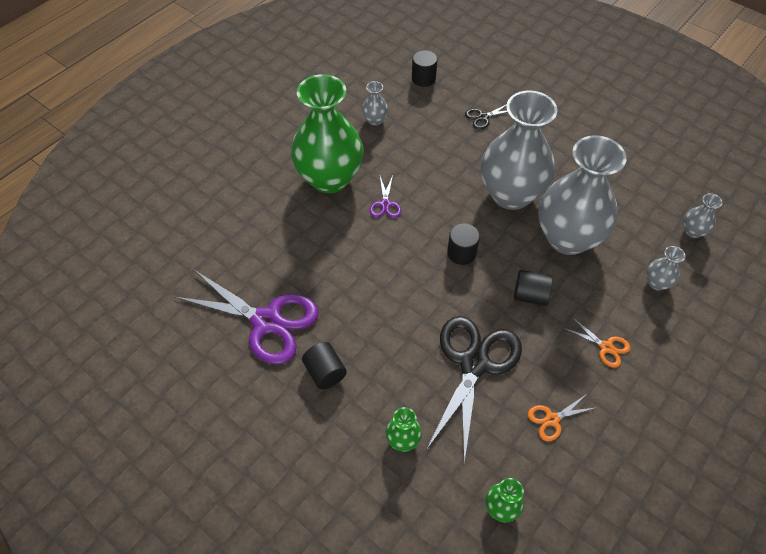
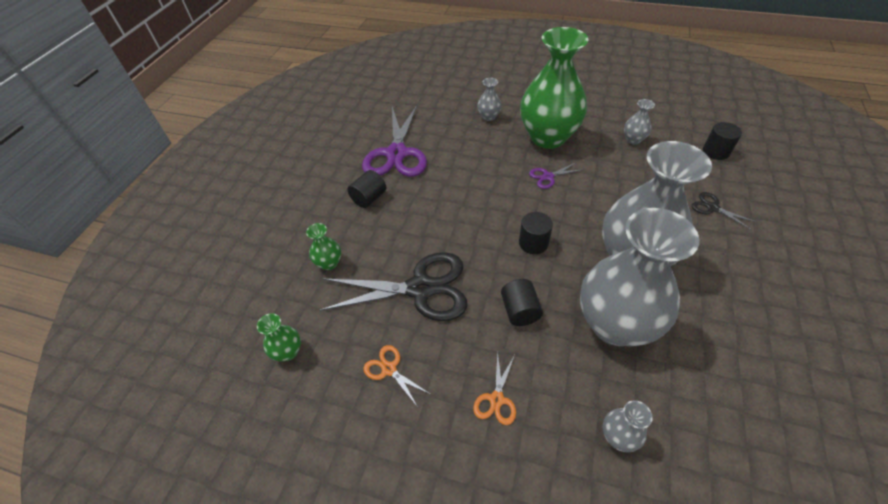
camera: 70 degrees right, 5 degrees down
grey vase [683,193,723,238] -> grey vase moved to [477,78,502,121]

